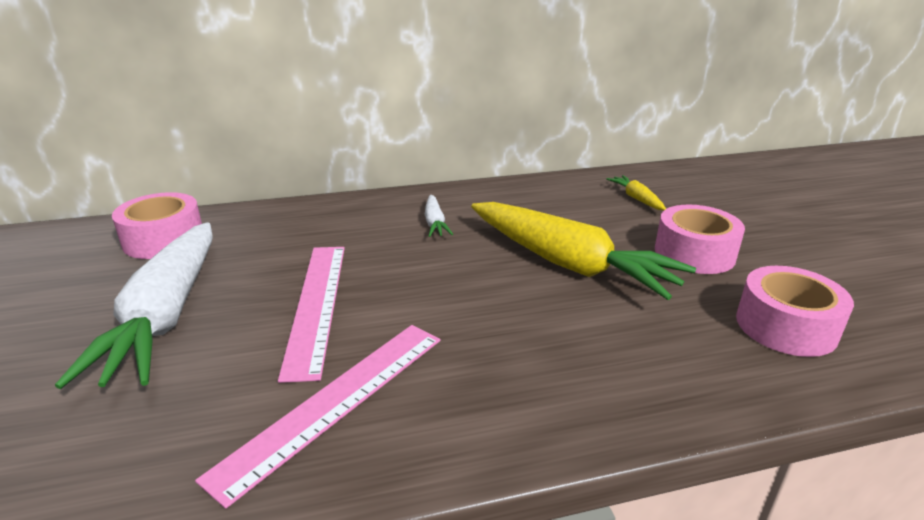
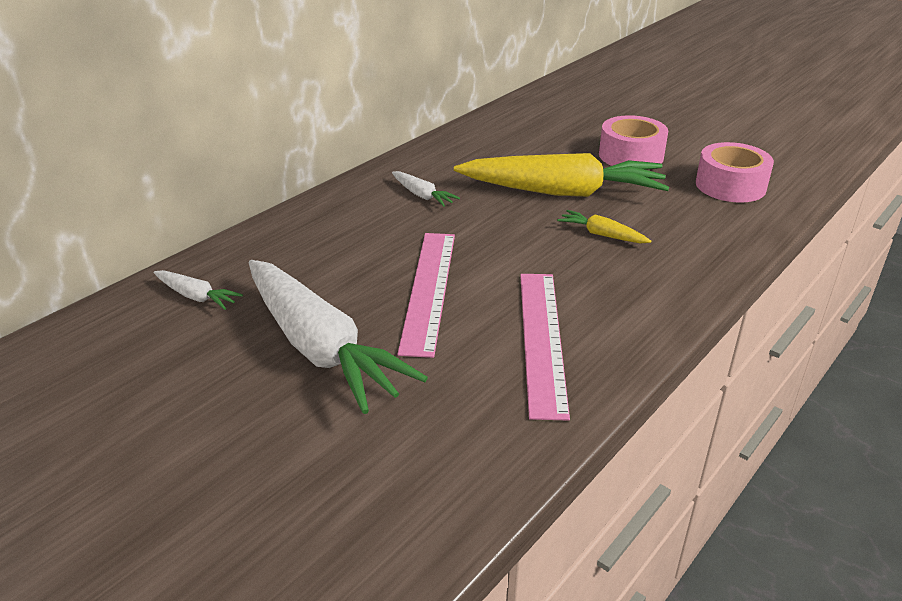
camera: 35 degrees left, 5 degrees up
pink tape [112,192,202,259] -> white carrot [154,270,243,310]
pink ruler [278,247,345,383] -> pink ruler turned 45 degrees clockwise [397,233,455,358]
yellow carrot [606,175,666,210] -> yellow carrot moved to [557,210,651,243]

